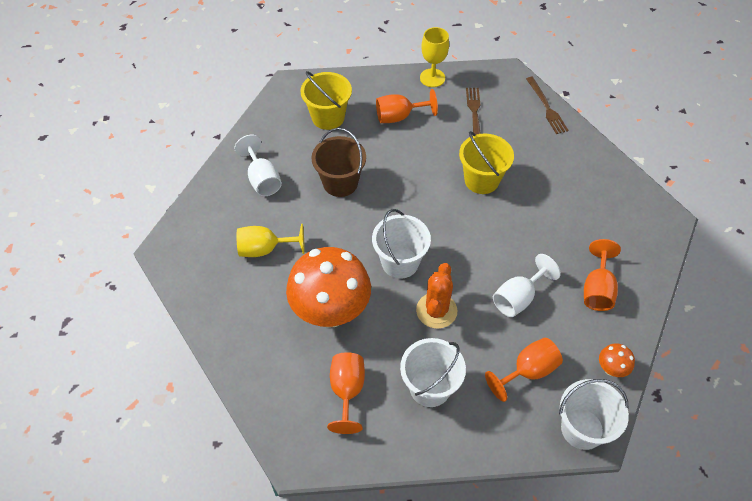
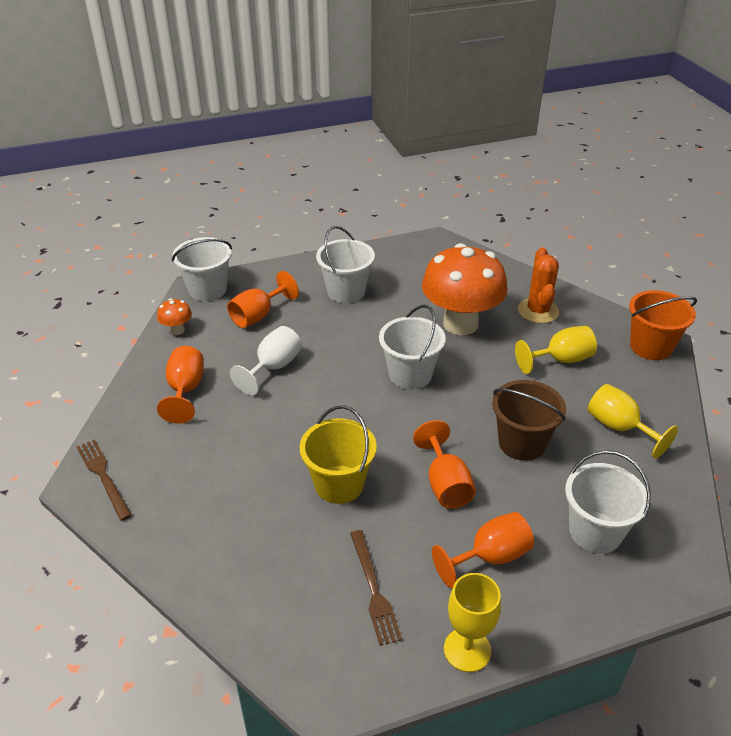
camera: 165 degrees right, 15 degrees down
white goblet [234,135,282,196] -> yellow goblet [588,384,678,458]
yellow bucket [301,71,352,130] -> white bucket [565,450,651,554]
orange goblet [327,352,365,434] -> orange goblet moved to [413,420,476,509]
orange cactus [416,263,457,329] -> orange cactus moved to [518,248,559,323]
brown fork [526,77,569,134] -> brown fork moved to [77,439,132,521]
none -> orange bucket [629,290,697,360]

